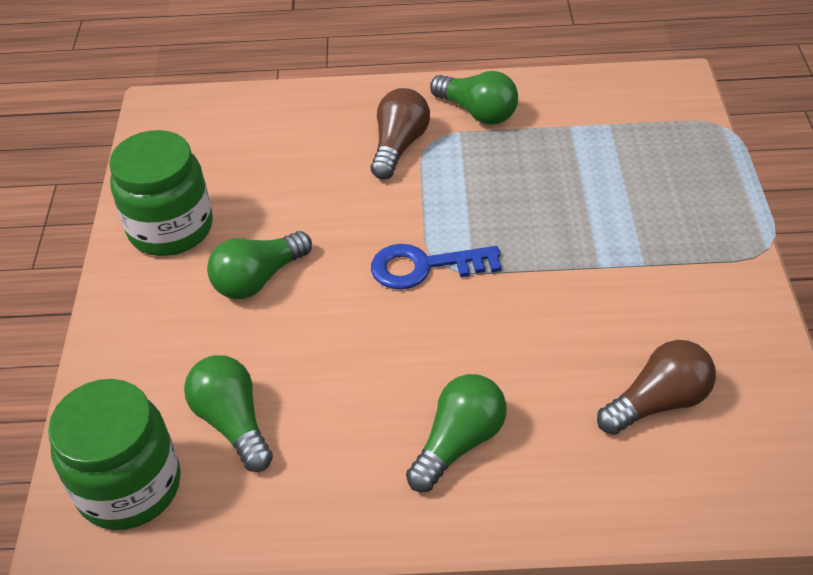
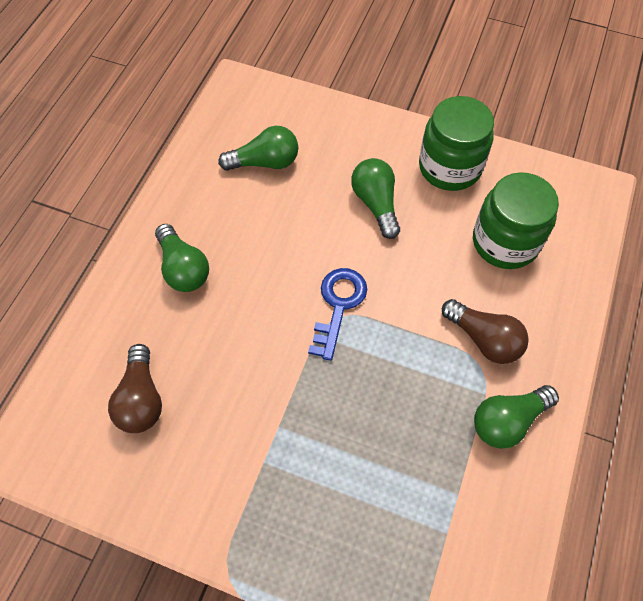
camera: 110 degrees right, 15 degrees up
green jar [48,379,181,530] -> green jar moved to [473,172,559,269]

